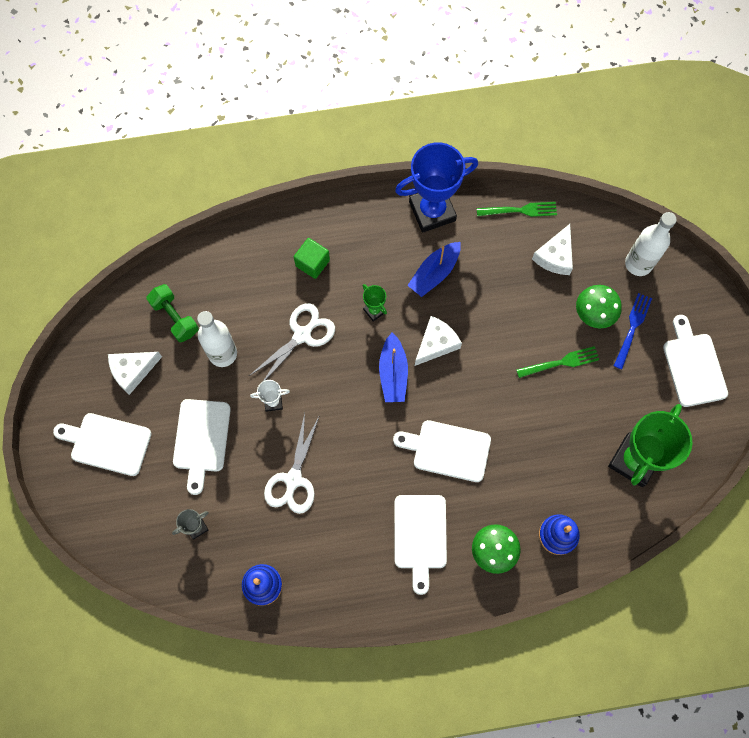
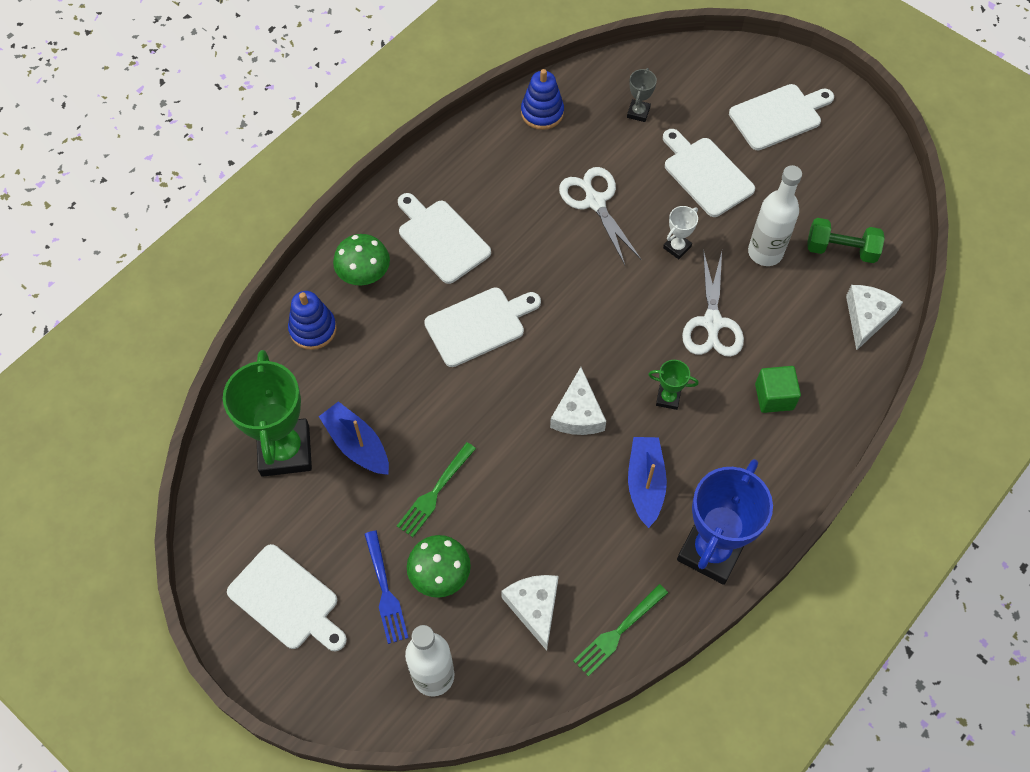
camera: 140 degrees right, 10 degrees down
white cheese [108,352,162,395] -> white cheese moved to [846,285,903,351]
blue boat [379,332,408,402] -> blue boat moved to [319,401,389,475]

